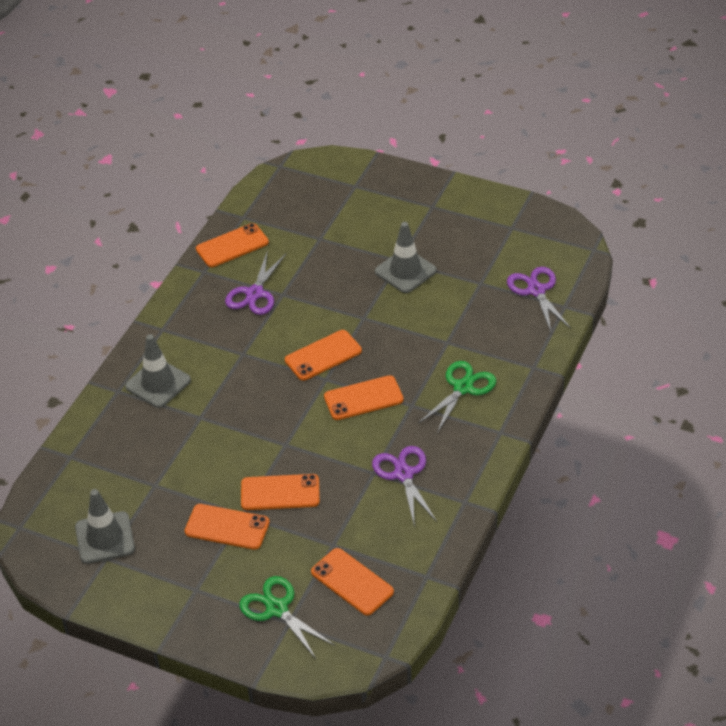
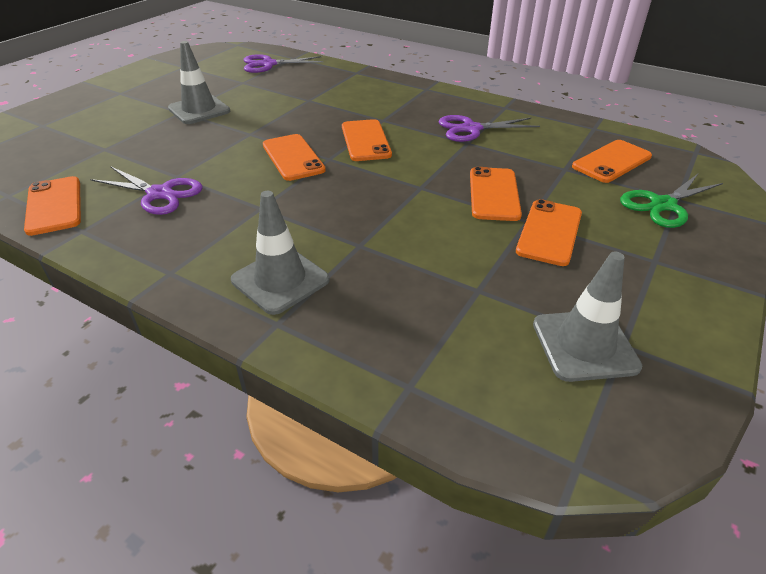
camera: 85 degrees left, 5 degrees down
green scissors [418,361,496,433] -> none

